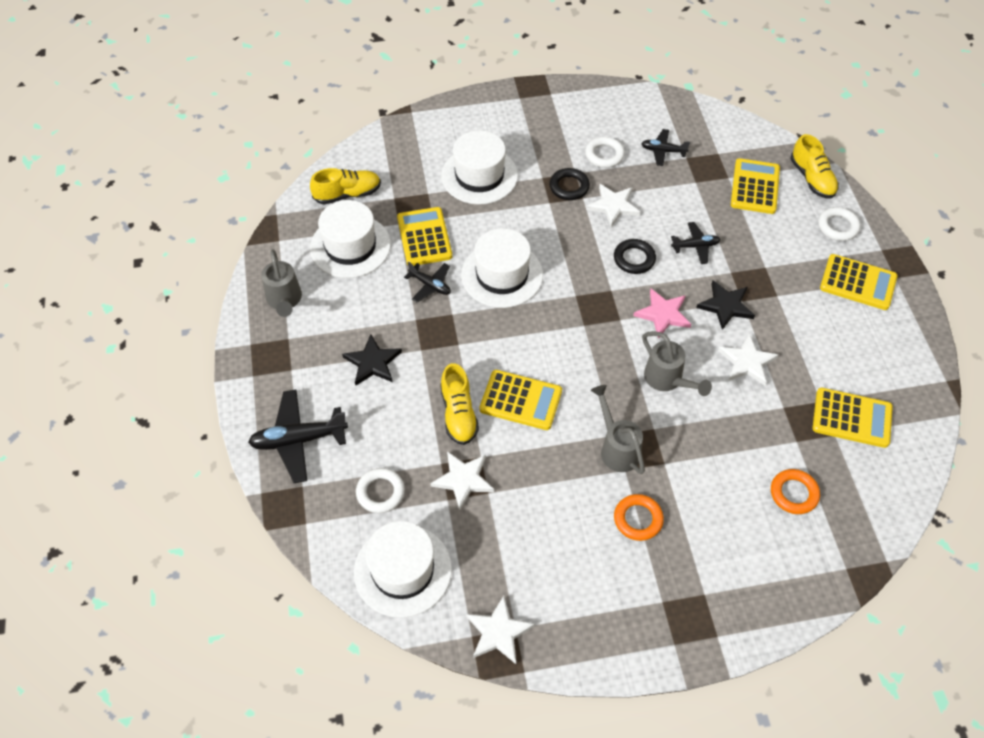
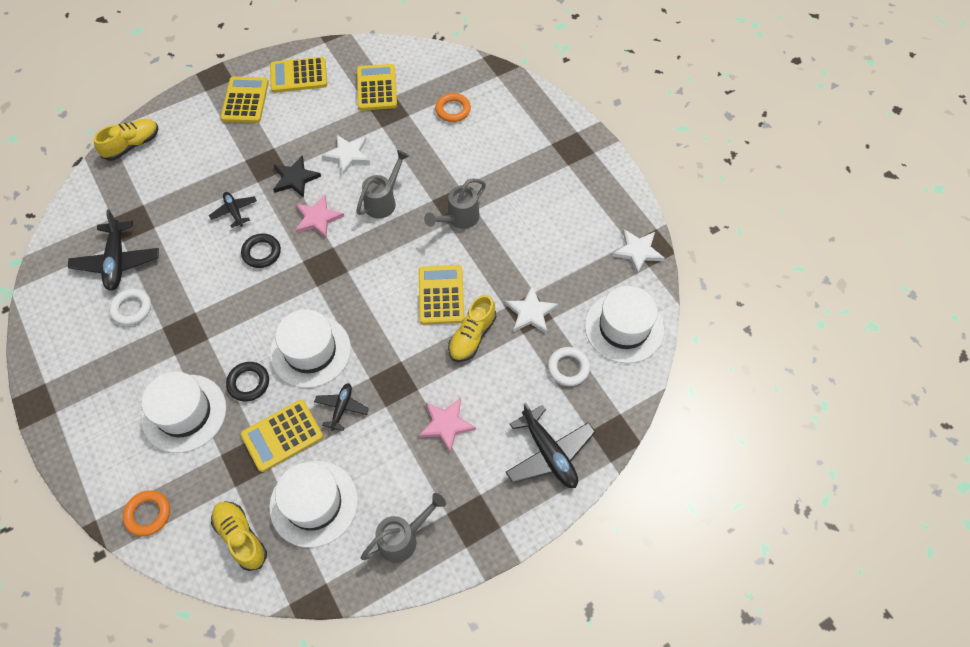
camera: 110 degrees left, 5 degrees up
black star [342,334,402,386] -> pink star [419,398,476,452]
yellow shoe [440,363,479,445] -> yellow shoe turned 150 degrees clockwise [448,295,496,362]
black ring [549,168,590,200] -> black ring moved to [226,362,269,402]
white star [586,184,640,227] -> none
orange ring [614,494,664,541] -> orange ring moved to [123,490,170,536]
black plane [641,129,690,166] -> black plane [68,209,159,291], size x1.74
yellow calculator [731,158,780,214] -> yellow calculator moved to [270,57,327,93]
white ring [818,207,860,241] -> none

